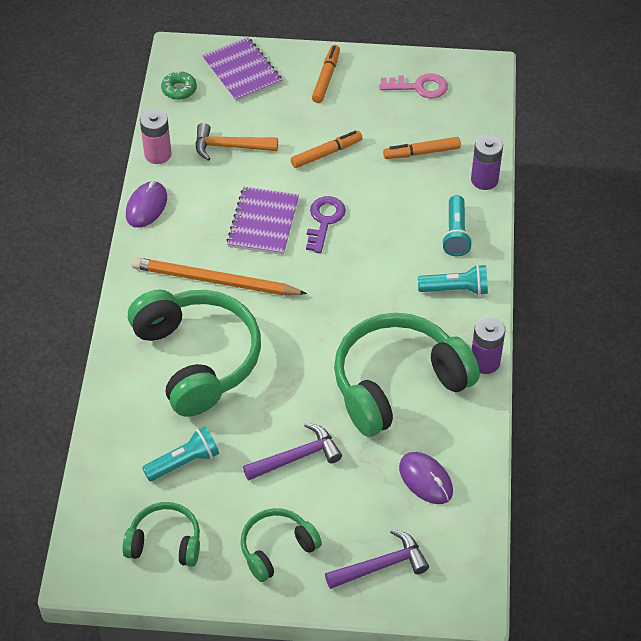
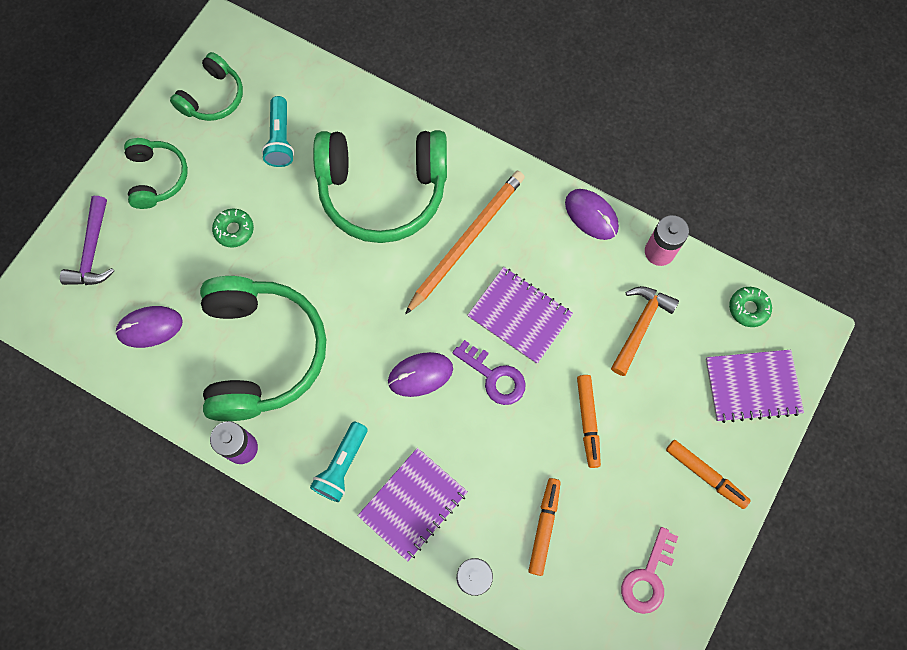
camera: 115 degrees right, 20 degrees up
purple hammer [243,423,342,481] -> green donut [212,209,254,248]
turquoise flashlight [442,195,472,256] -> purple notebook [358,448,468,561]
none -> purple mouse [388,352,453,397]

